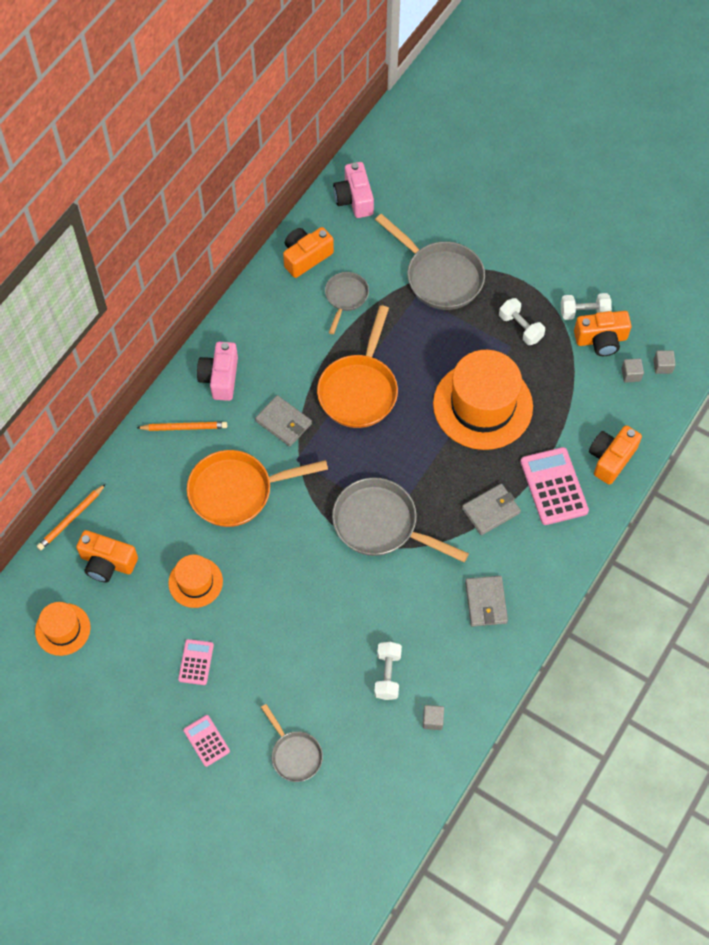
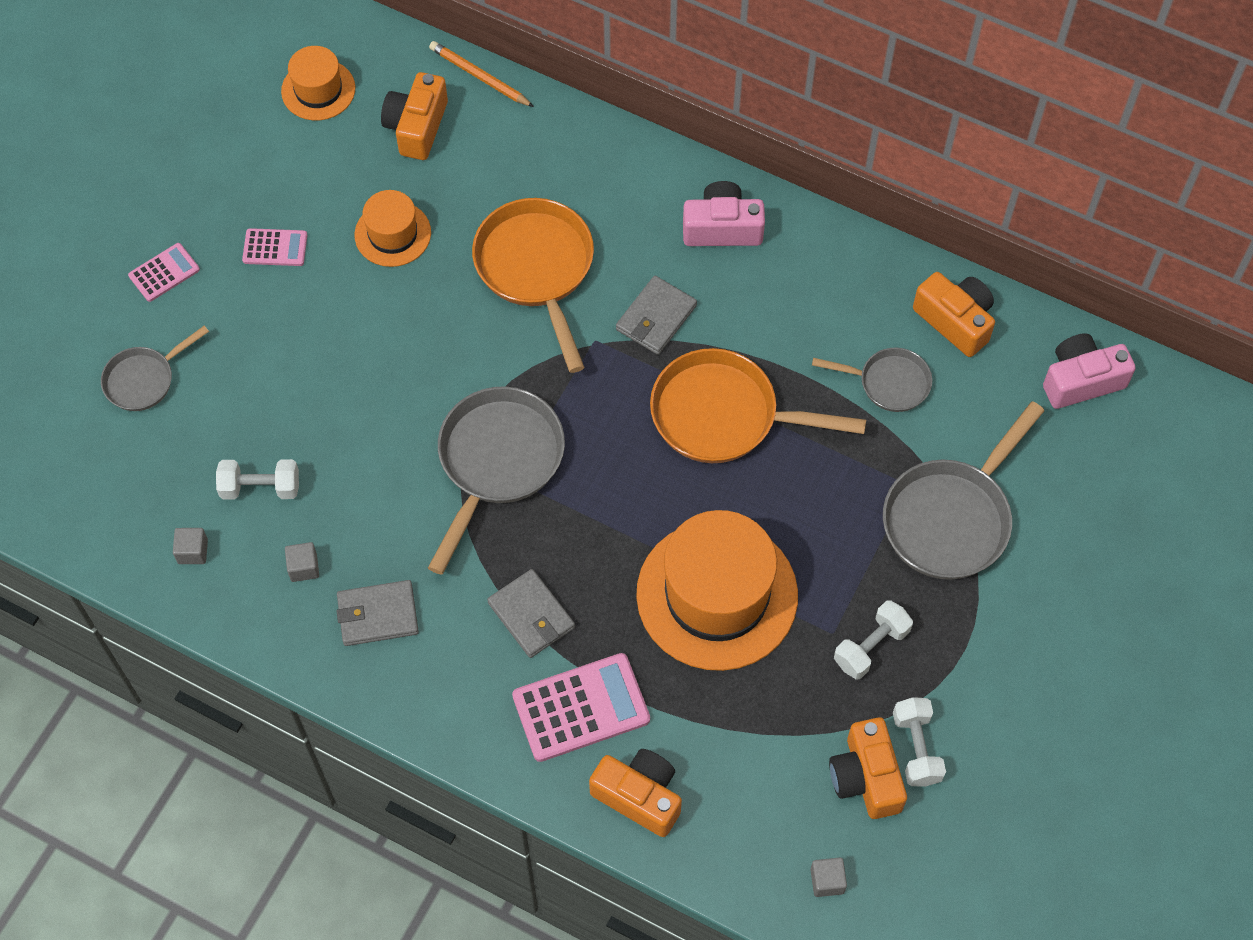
camera: 85 degrees right, 0 degrees up
orange pencil [137,422,227,431] -> none
grey cube [621,358,644,383] -> grey cube moved to [285,542,319,582]

